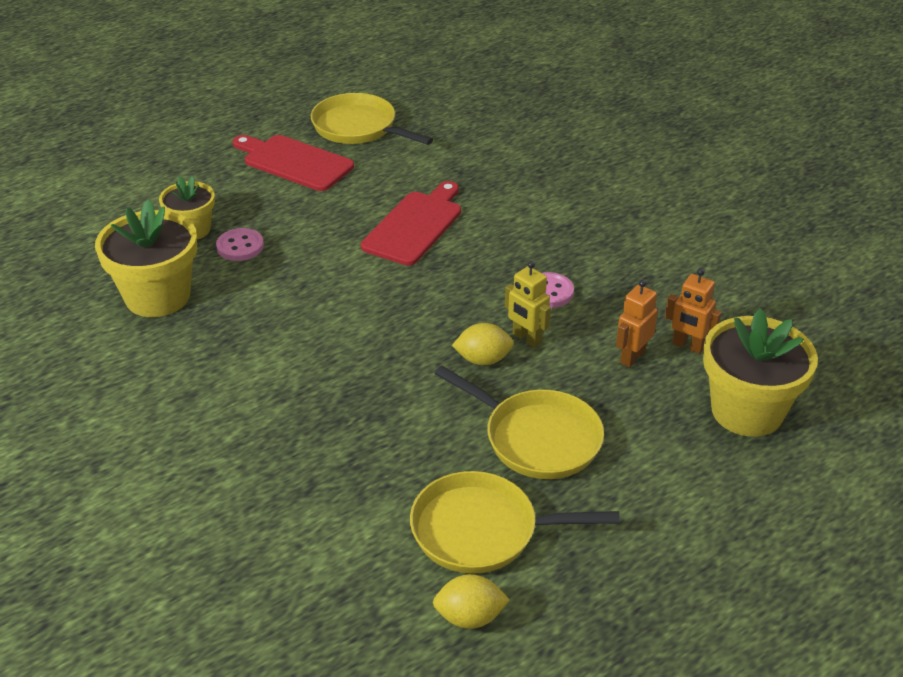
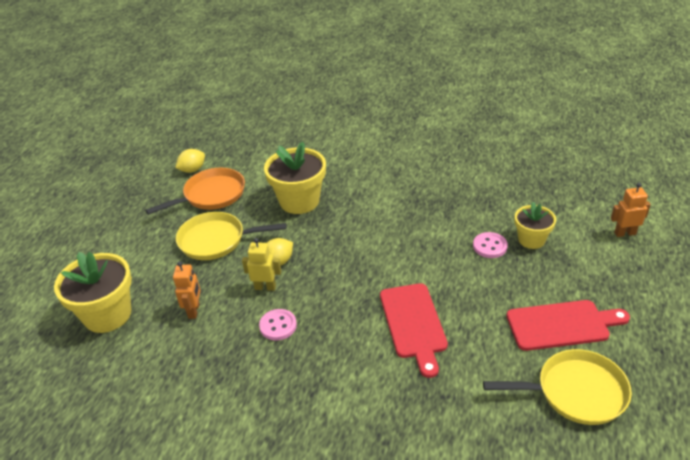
camera: 145 degrees right, 0 degrees up
yellow flower pot [95,200,197,317] -> yellow flower pot moved to [264,141,326,214]
yellow pan [410,471,620,574] -> orange pan [145,168,245,215]
orange robot [665,268,722,354] -> orange robot moved to [611,183,651,237]

